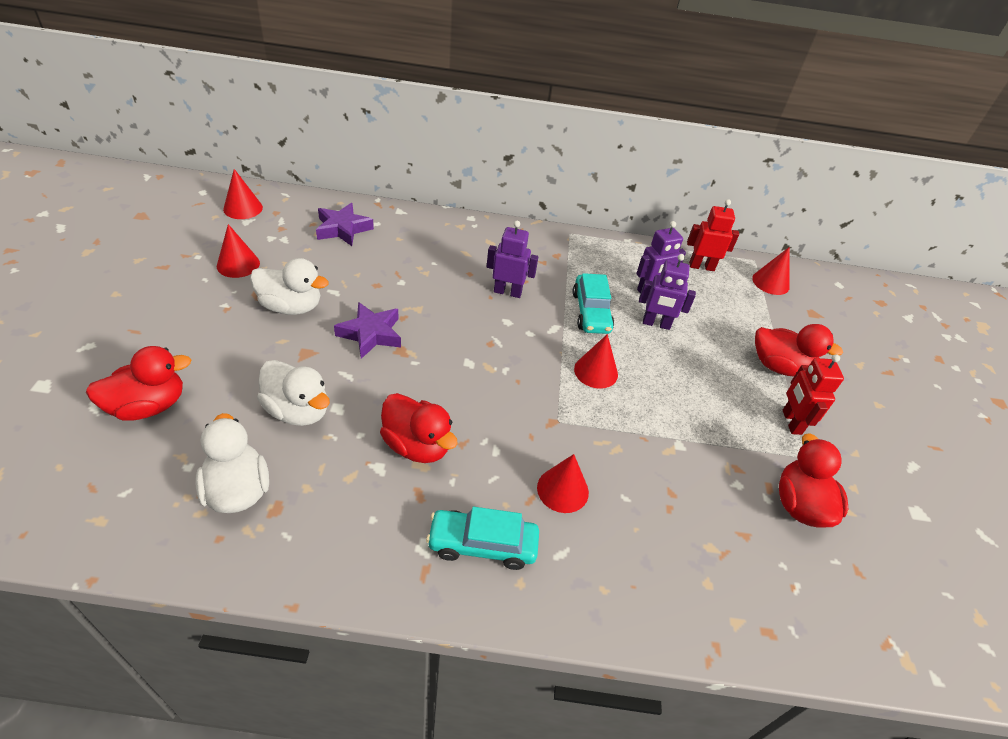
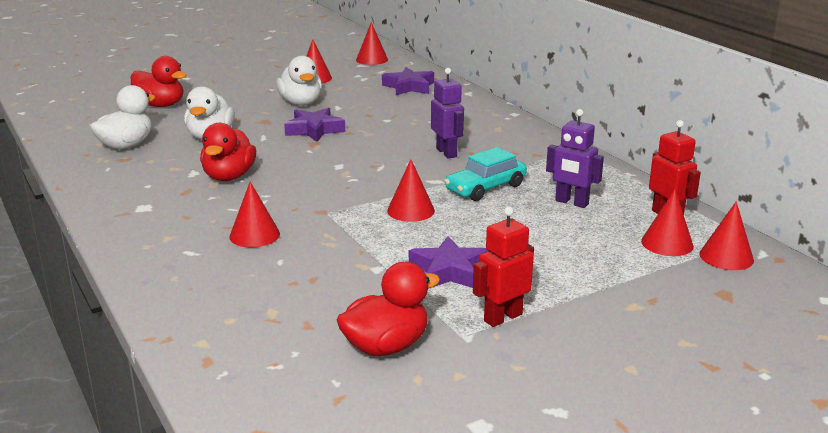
camera: 60 degrees right, 20 degrees down
turquoise car [426,507,539,570] -> none
purple robot [639,254,696,330] -> none
red duck [755,324,843,377] -> none
none -> purple star [409,236,488,289]
none -> red cone [641,189,694,256]

